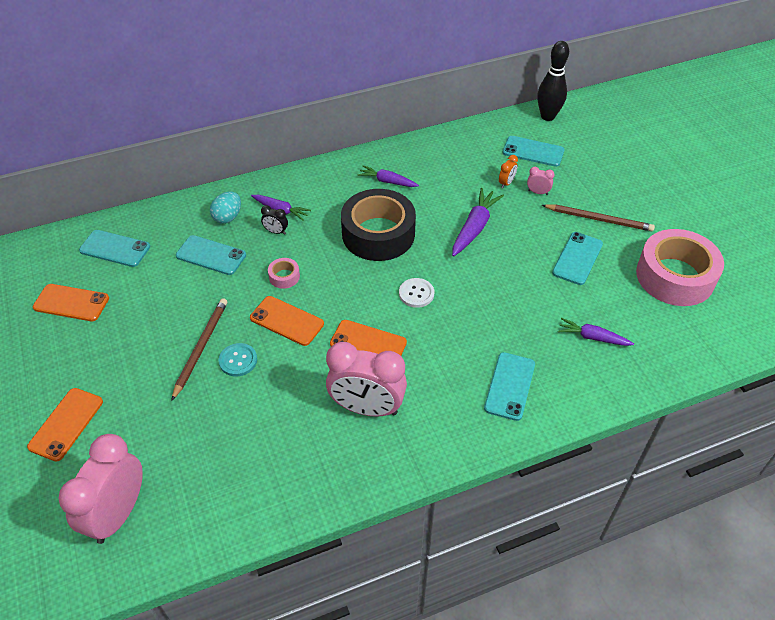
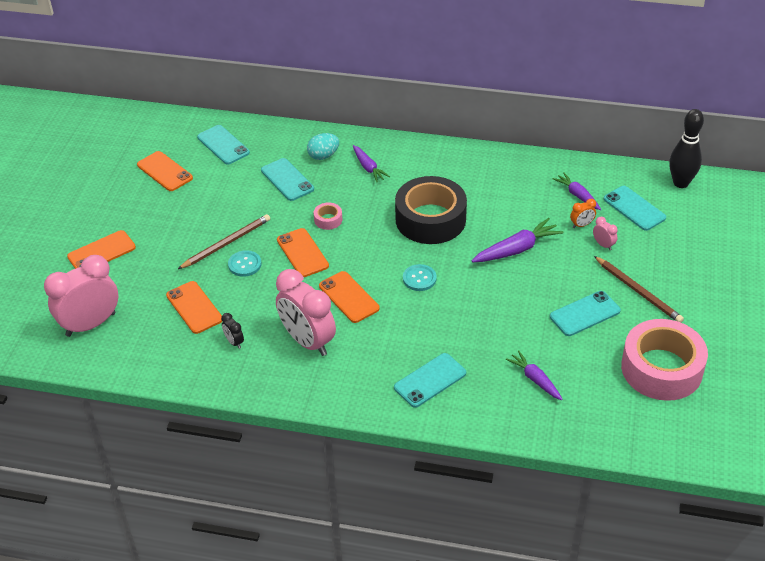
camera: 35 degrees right, 5 degrees down
black clock [261,205,288,235] -> black clock moved to [221,313,244,349]
purple carrot [357,165,419,187] -> purple carrot moved to [553,172,601,210]
white button [399,278,434,308] -> turquoise button [403,264,437,291]
none -> orange phone [166,281,222,334]

